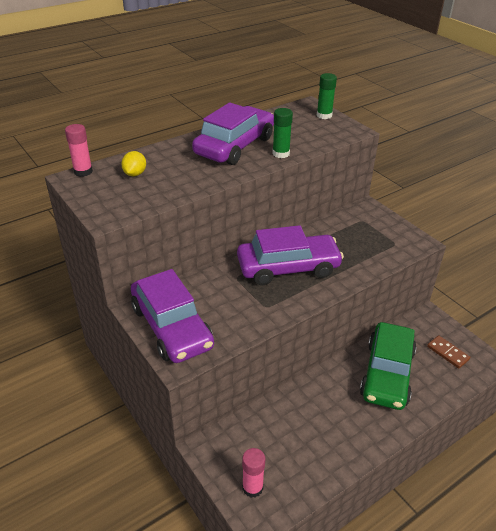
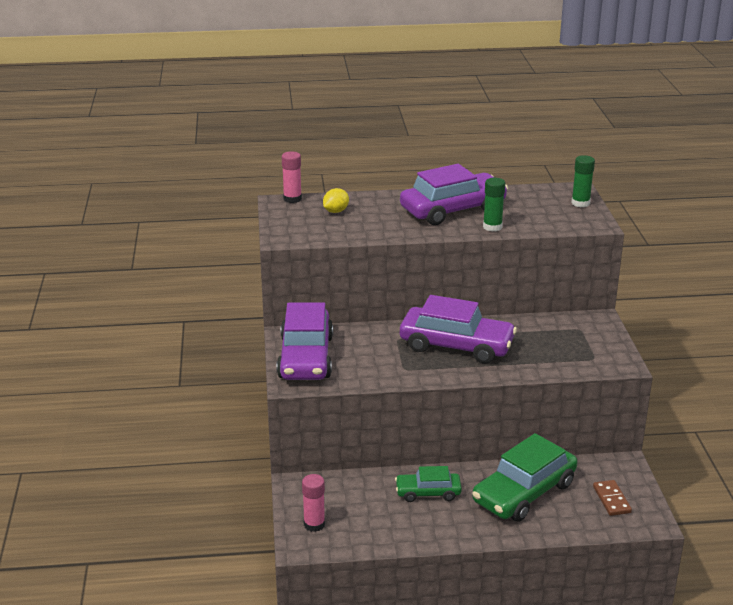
camera: 30 degrees right, 10 degrees down
none -> green car [395,466,462,502]

